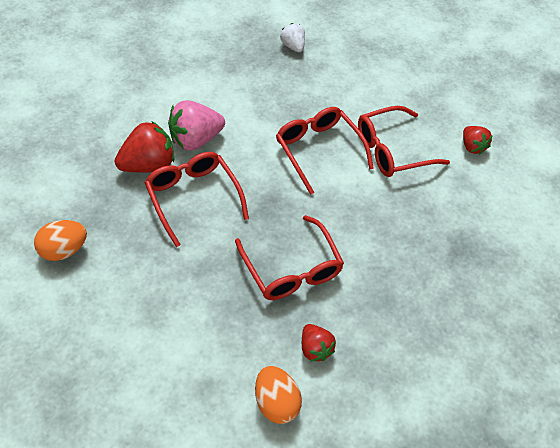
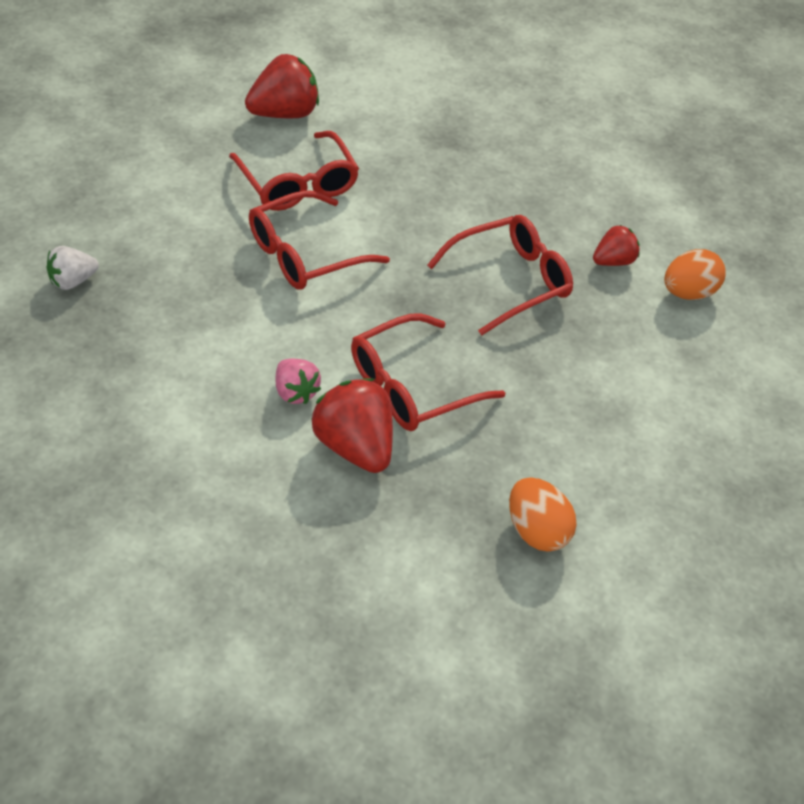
camera: 95 degrees left, 5 degrees down
pink strawberry [168,100,225,150] -> pink strawberry [276,359,321,404], size x0.59
red strawberry [463,126,492,154] -> red strawberry [245,54,319,118], size x1.70

